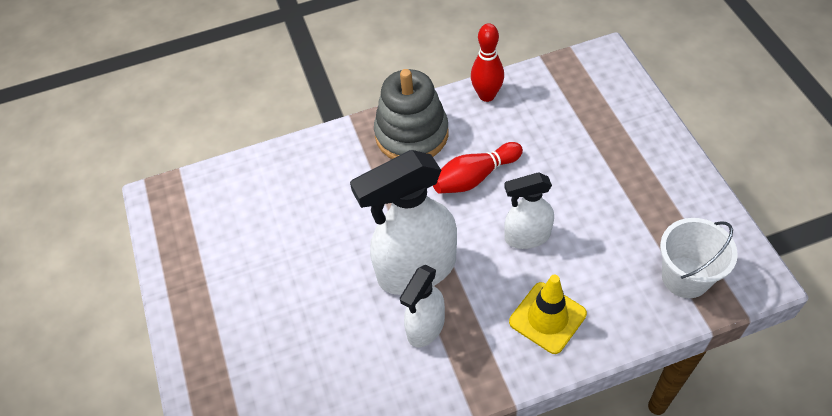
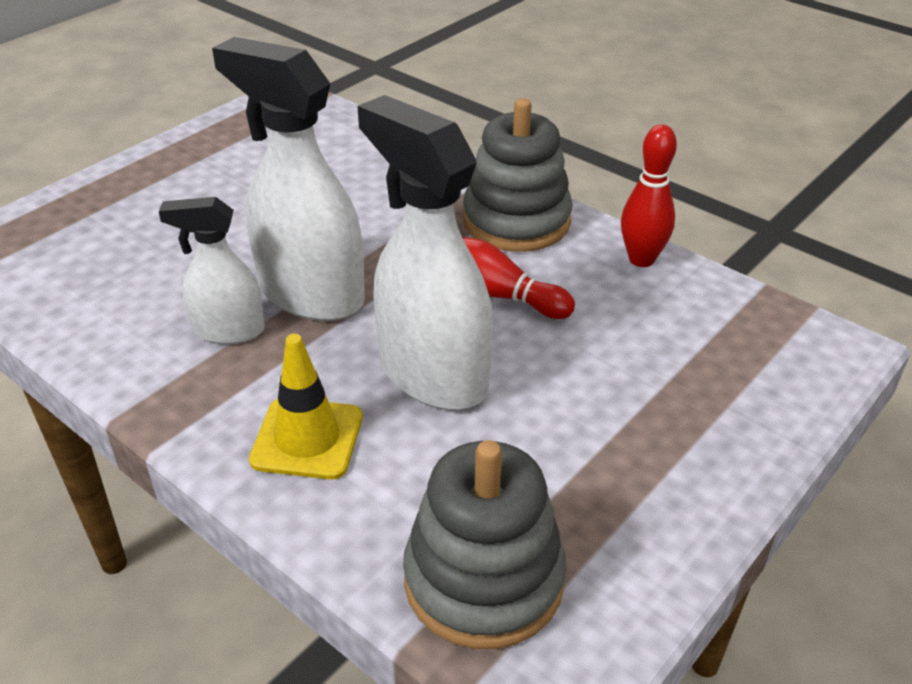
camera: 55 degrees right, 15 degrees down
white spray bottle [504,173,554,249] -> white spray bottle [358,95,493,410], size x1.75
white bucket [660,218,738,298] -> grey stacking toy [403,440,566,649]

